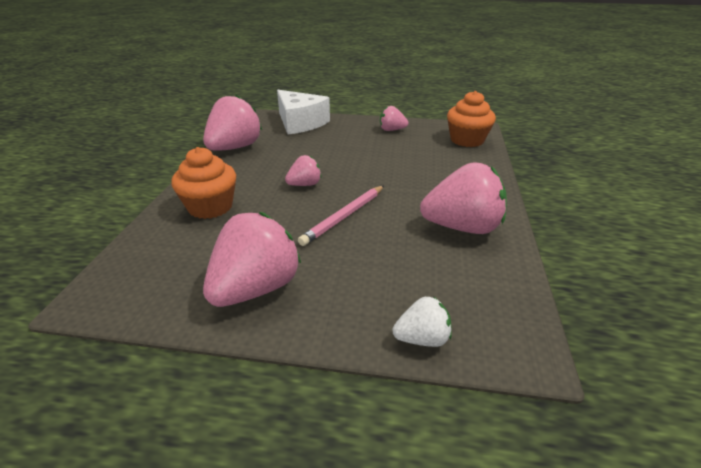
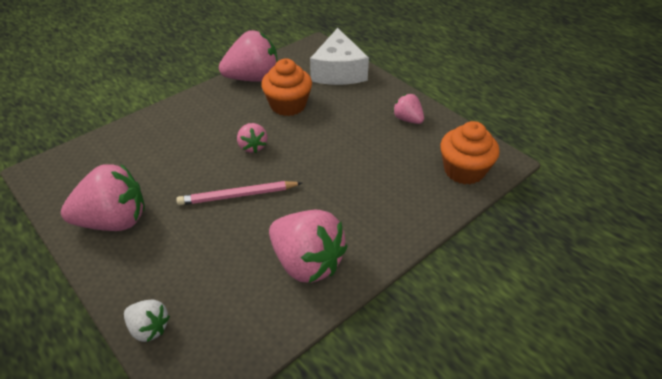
camera: 40 degrees right, 10 degrees up
orange cupcake [171,147,236,219] -> orange cupcake moved to [261,59,312,116]
pink strawberry [285,155,321,186] -> pink strawberry turned 60 degrees clockwise [237,123,267,153]

